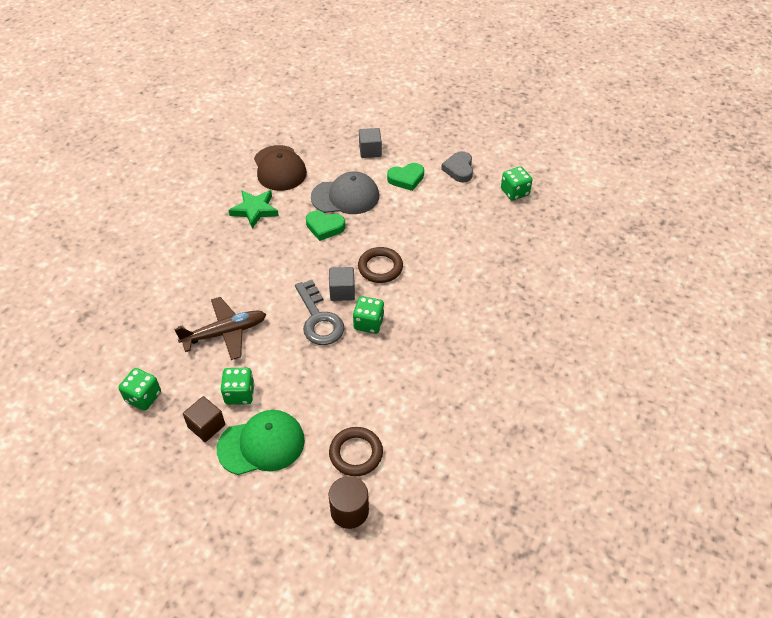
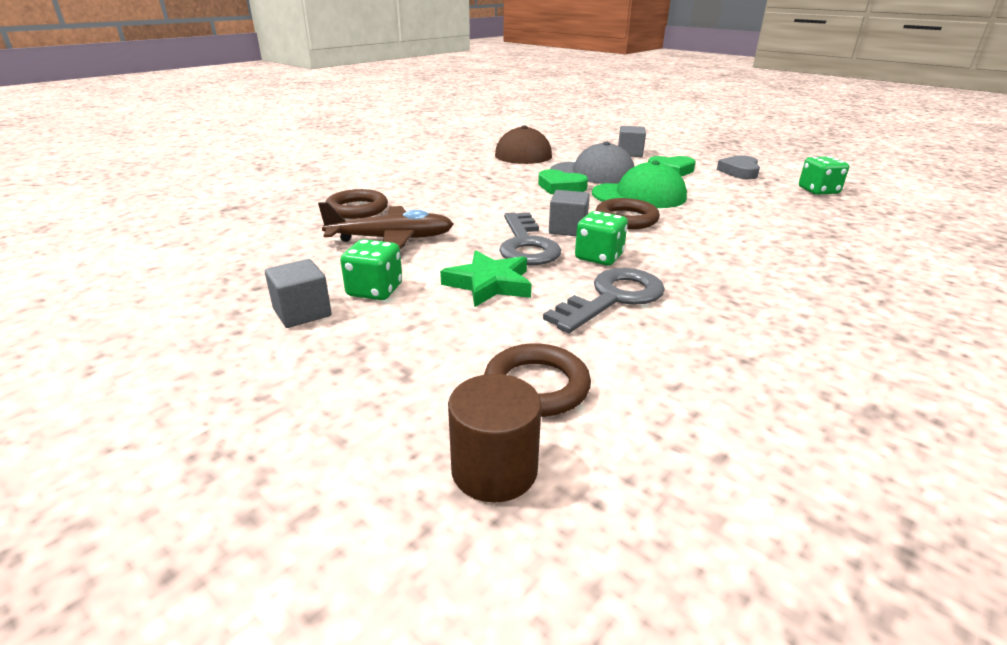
camera: 15 degrees right, 20 degrees down
green dice [119,368,161,411] -> none
brown cube [183,396,225,442] -> grey cube [265,259,332,328]
green cap [217,410,305,475] -> green cap moved to [592,161,687,208]
green star [228,190,279,229] -> green star moved to [440,251,531,308]
none -> brown ring [325,189,388,219]
none -> grey key [543,268,665,333]

